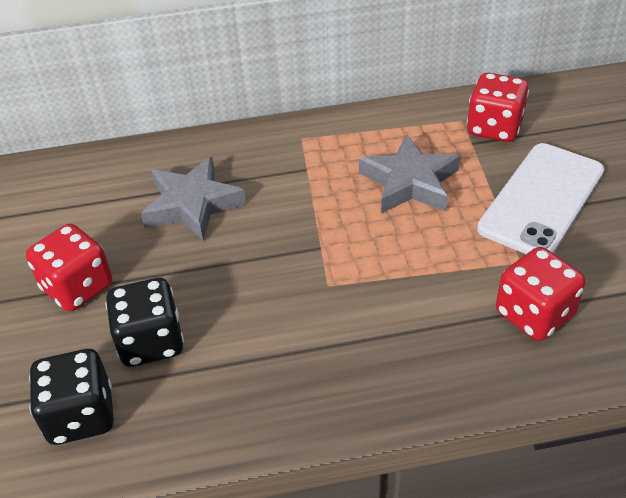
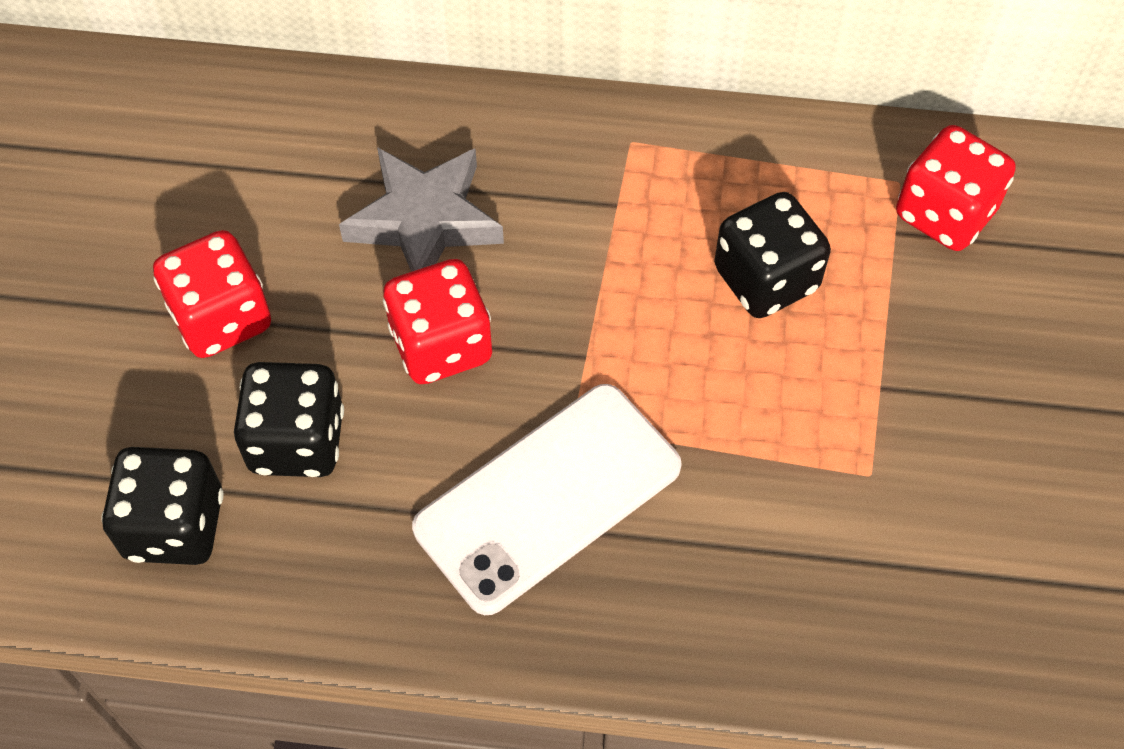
camera: 15 degrees right, 15 degrees up
grey star [359,135,460,213] -> black dice [714,192,831,318]
white phone [477,143,604,254] -> white phone moved to [412,384,682,615]
red dice [496,247,585,341] -> red dice moved to [383,259,492,384]

